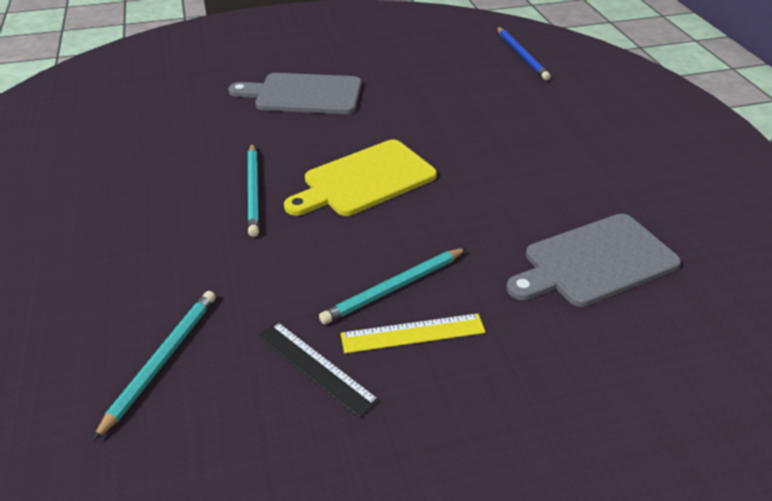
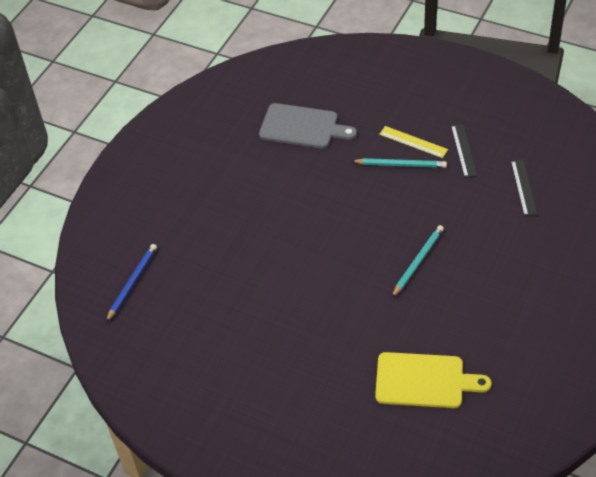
camera: 135 degrees left, 10 degrees up
turquoise pencil [93,291,216,441] -> black ruler [511,160,538,216]
grey cutting board [228,73,361,114] -> none
yellow cutting board [284,140,437,216] -> yellow cutting board moved to [375,352,491,408]

